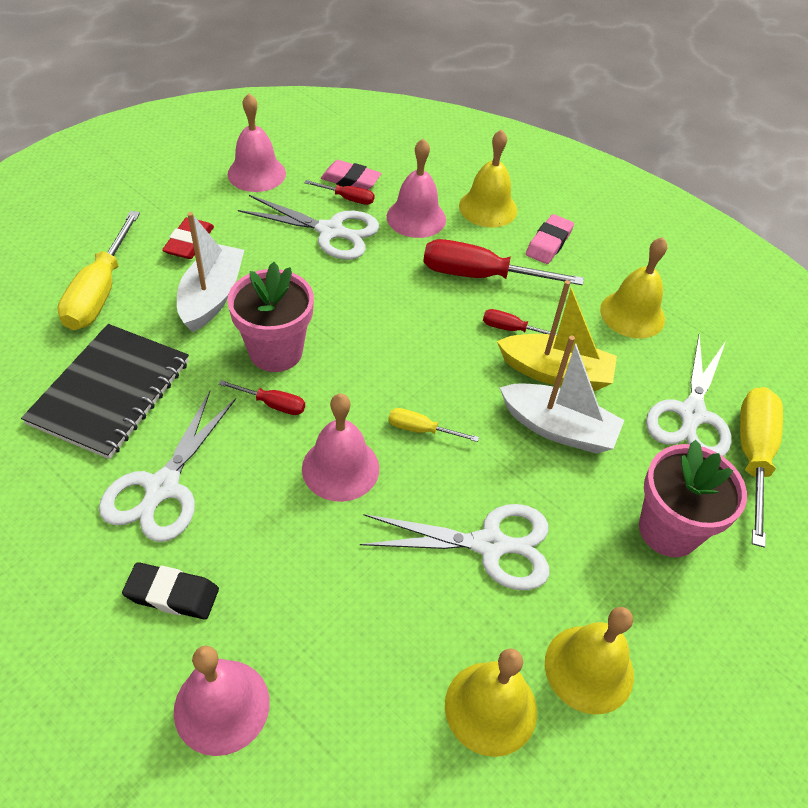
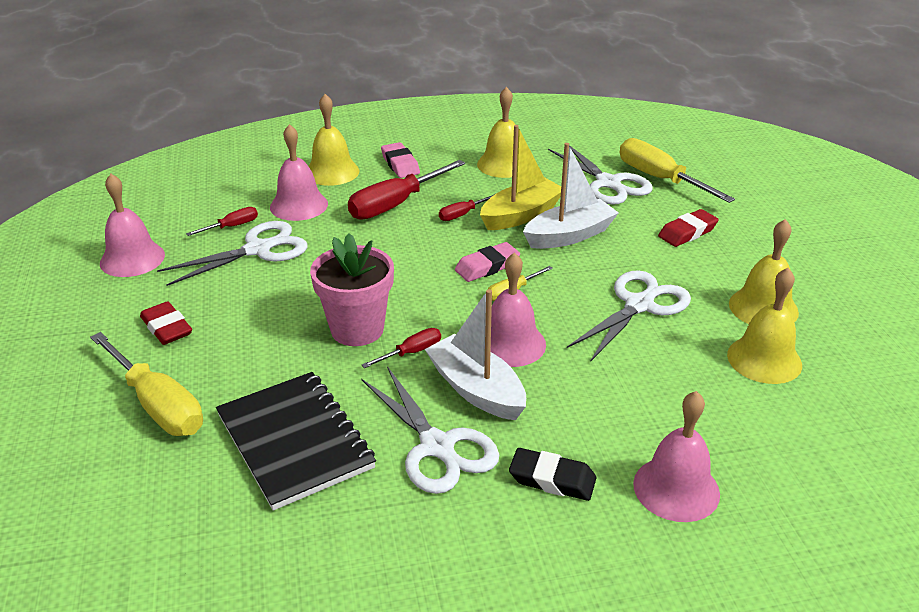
camera: 50 degrees left, 15 degrees down
black eraser [122,562,219,619] -> black eraser turned 60 degrees clockwise [509,448,596,501]
white boat [177,212,244,332] -> white boat moved to [425,289,526,420]
pink eraser [321,160,381,190] -> pink eraser moved to [455,242,520,282]
pink flower pot [639,440,747,557] -> red eraser [658,209,718,247]

